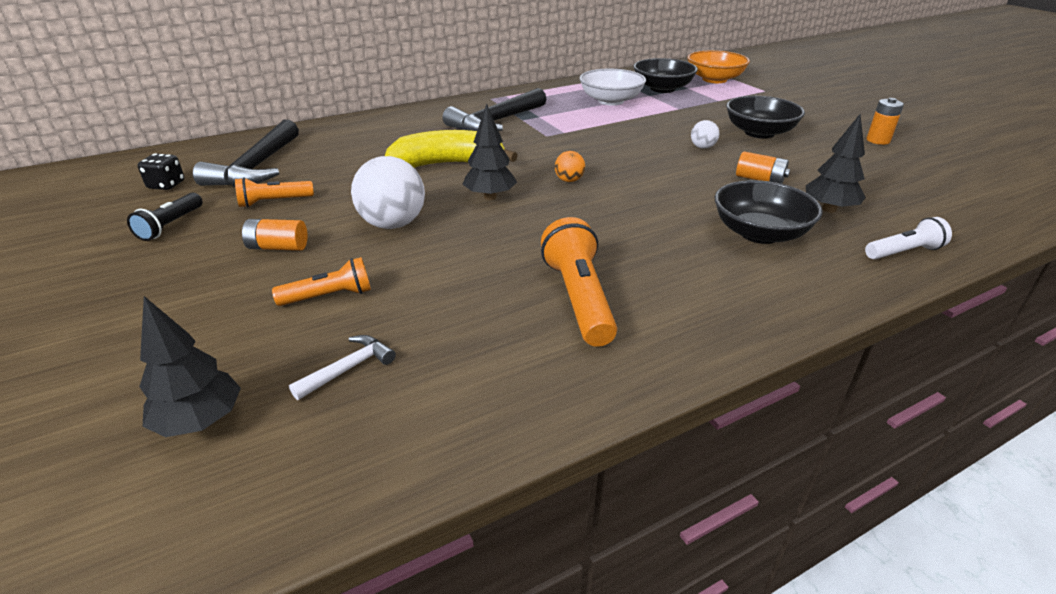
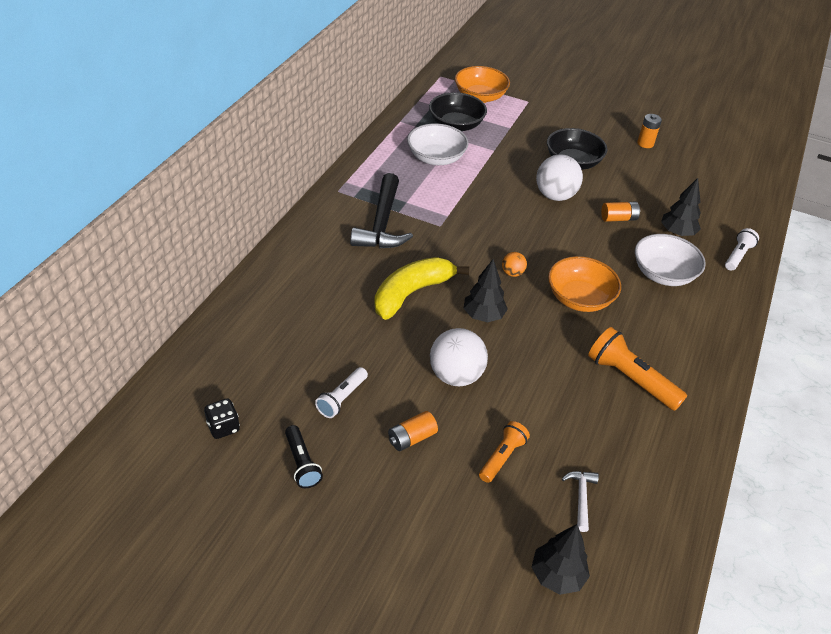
camera: 40 degrees left, 10 degrees up
black hammer [193,120,299,187] -> none
orange flashlight [235,177,314,207] -> white flashlight [315,367,368,418]
white ball [691,120,719,149] -> white ball [536,154,583,201], size x2.03
black bowl [715,180,823,244] -> white bowl [635,234,706,286]
none -> orange bowl [548,256,621,312]

